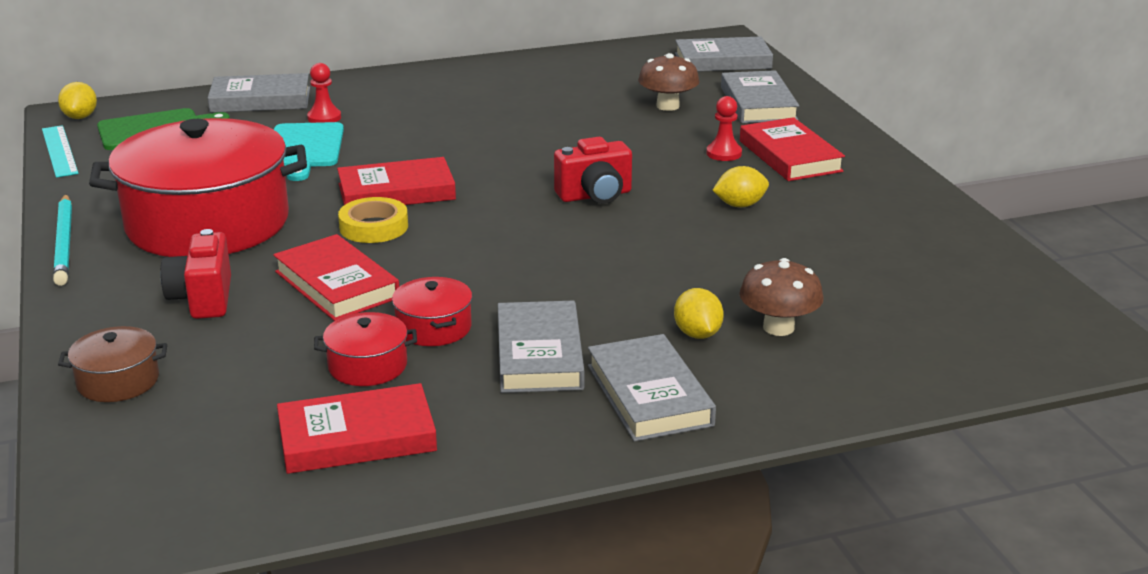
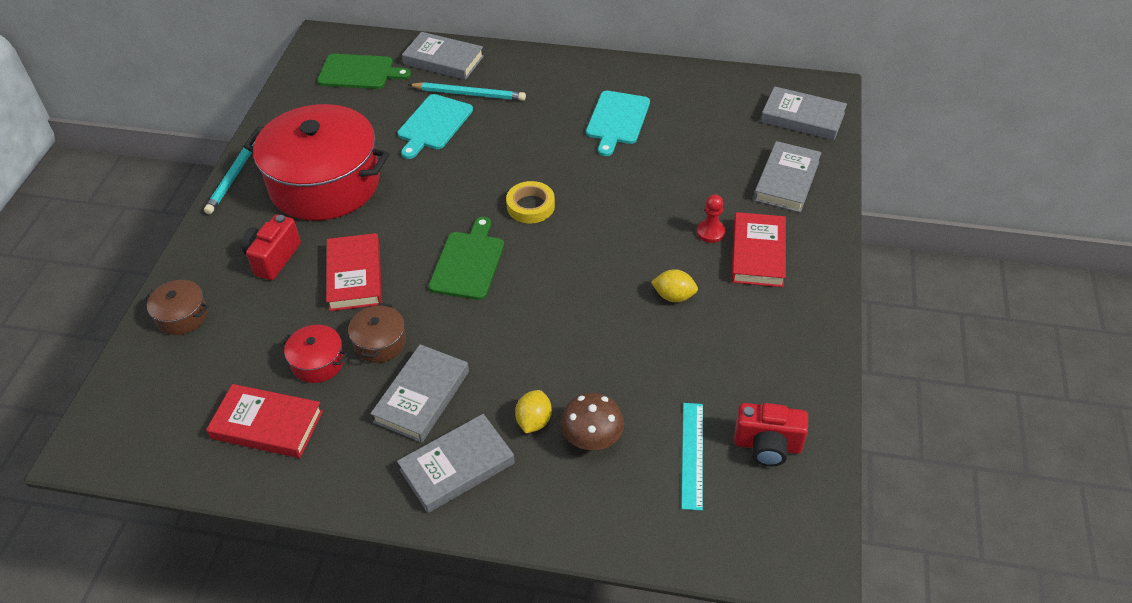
camera: 30 degrees right, 20 degrees up
turquoise ruler [42,125,79,178] -> turquoise ruler moved to [681,403,703,511]
yellow lemon [58,82,97,119] -> none
red pawn [307,63,341,123] -> turquoise pencil [408,82,526,101]
red book [337,157,456,205] -> none
yellow tape [338,197,408,243] -> yellow tape moved to [506,181,555,223]
red pot [392,277,472,346] -> brown pot [348,303,406,363]
red camera [554,137,632,204] -> red camera moved to [734,403,808,466]
grey book [588,334,716,441] -> grey book turned 45 degrees clockwise [397,414,515,513]
brown mushroom [638,53,700,111] -> none
none -> green cutting board [429,217,504,300]
none -> turquoise cutting board [586,91,650,156]

